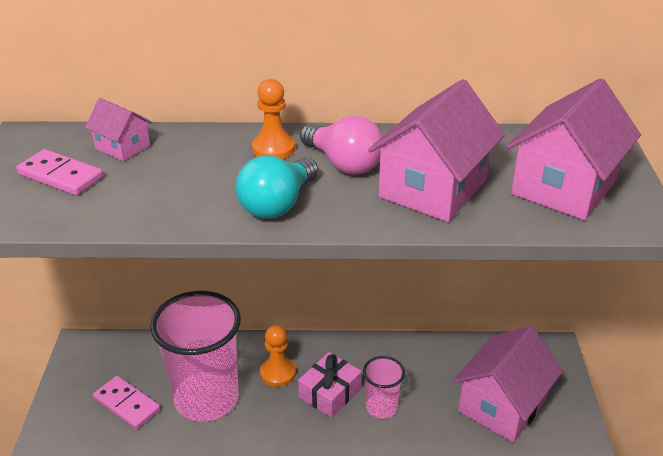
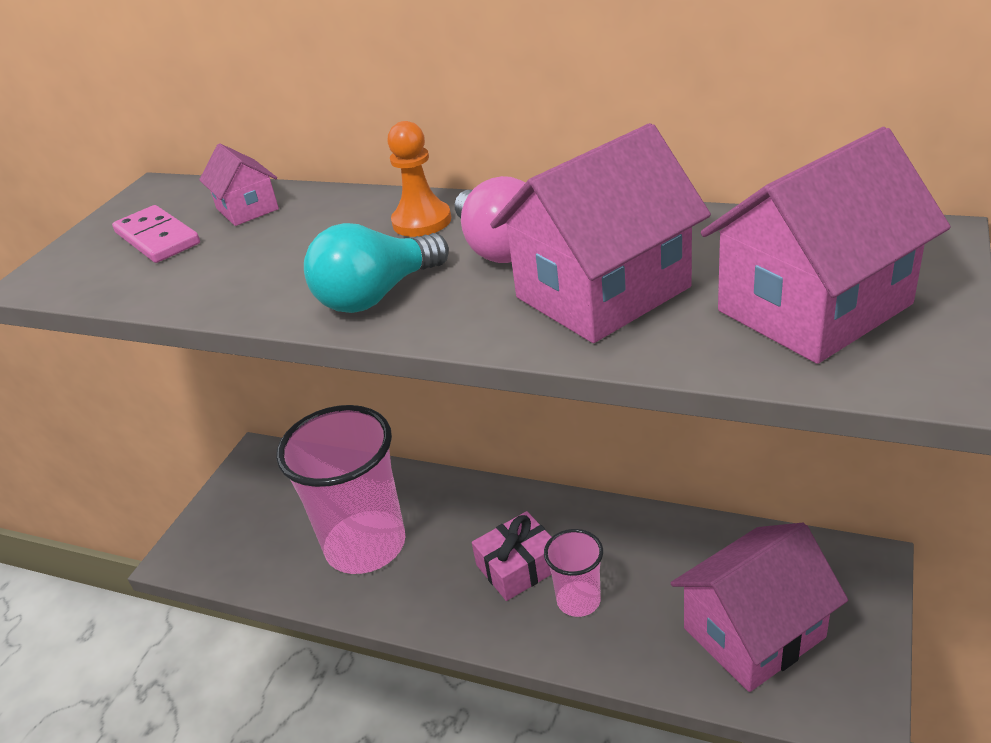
camera: 25 degrees right, 0 degrees up
pink domino [93,376,161,429] -> none
orange pawn [260,325,296,387] -> none

